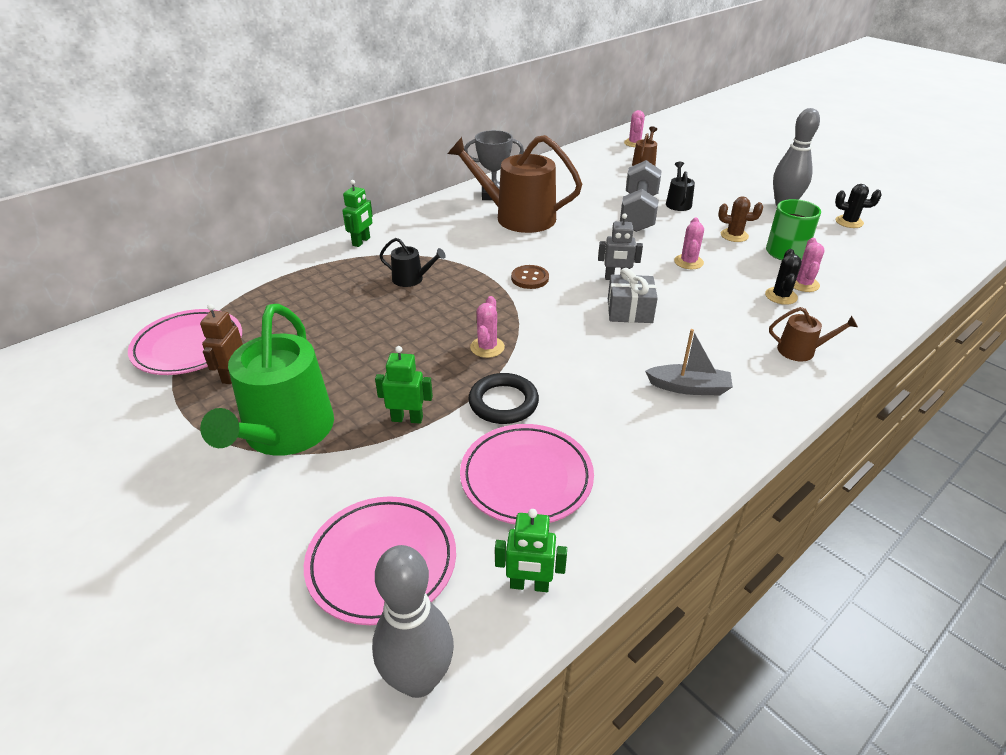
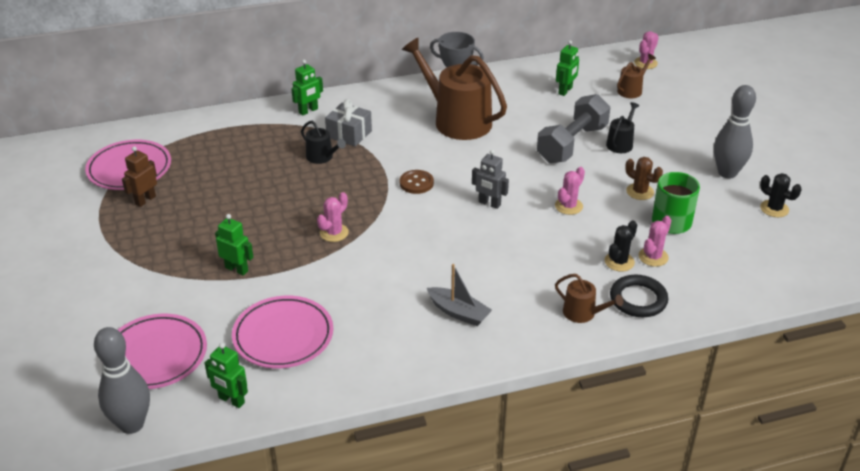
camera: 25 degrees right, 0 degrees up
green watering can [200,304,334,456] -> none
black ring [469,373,539,424] -> black ring moved to [610,275,668,317]
grey gift [608,268,658,323] -> grey gift moved to [325,99,372,147]
none -> green robot [556,40,579,96]

